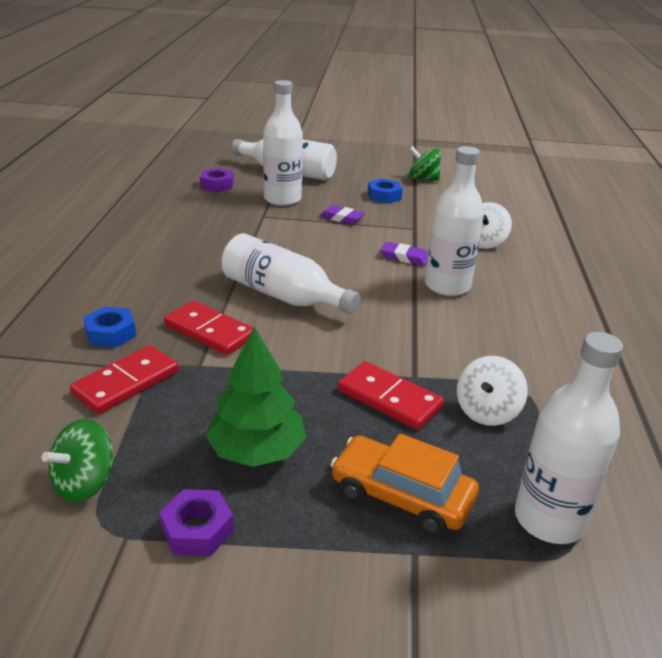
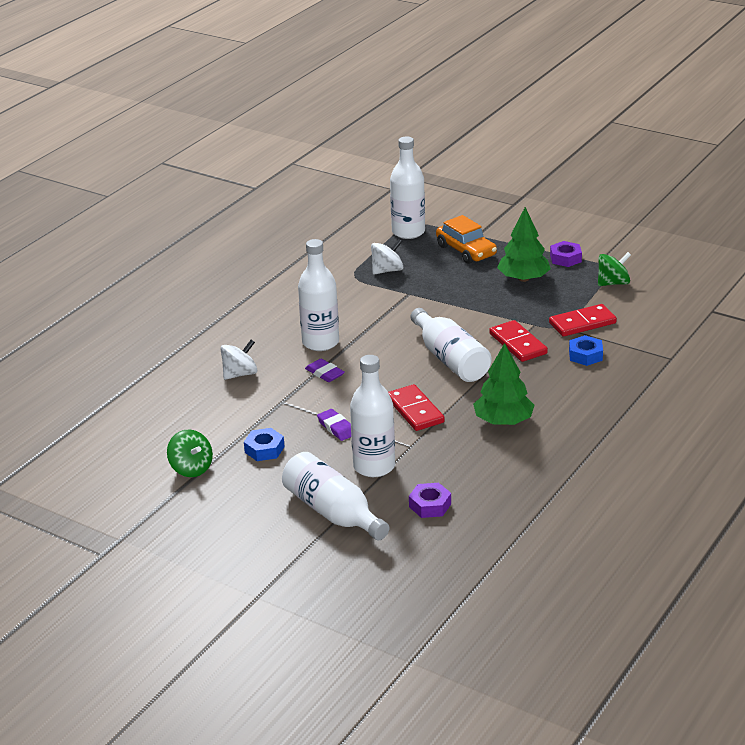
camera: 150 degrees left, 0 degrees up
red domino [338,361,444,430] -> red domino moved to [388,384,445,431]
none -> green tree [473,343,534,425]

